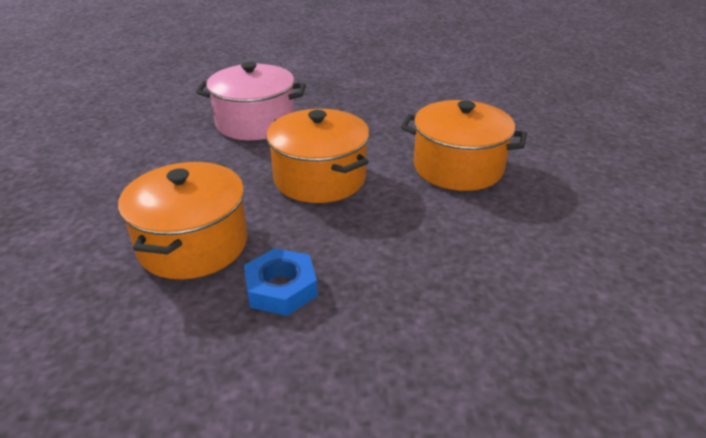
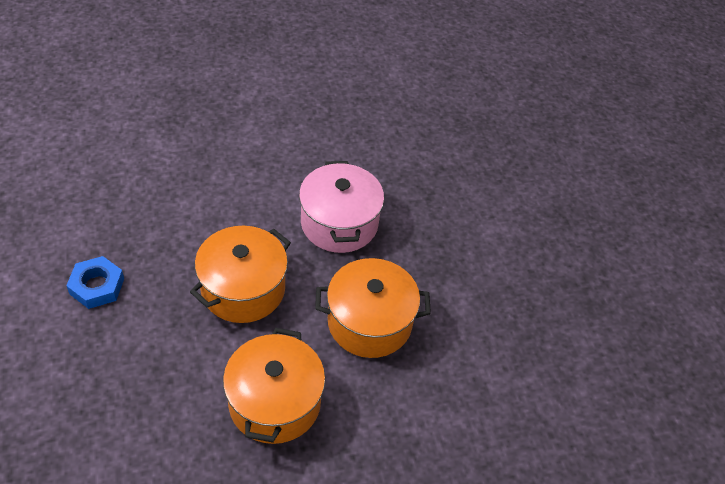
camera: 75 degrees right, 15 degrees up
orange pot [118,162,247,279] -> orange pot moved to [315,258,431,358]

